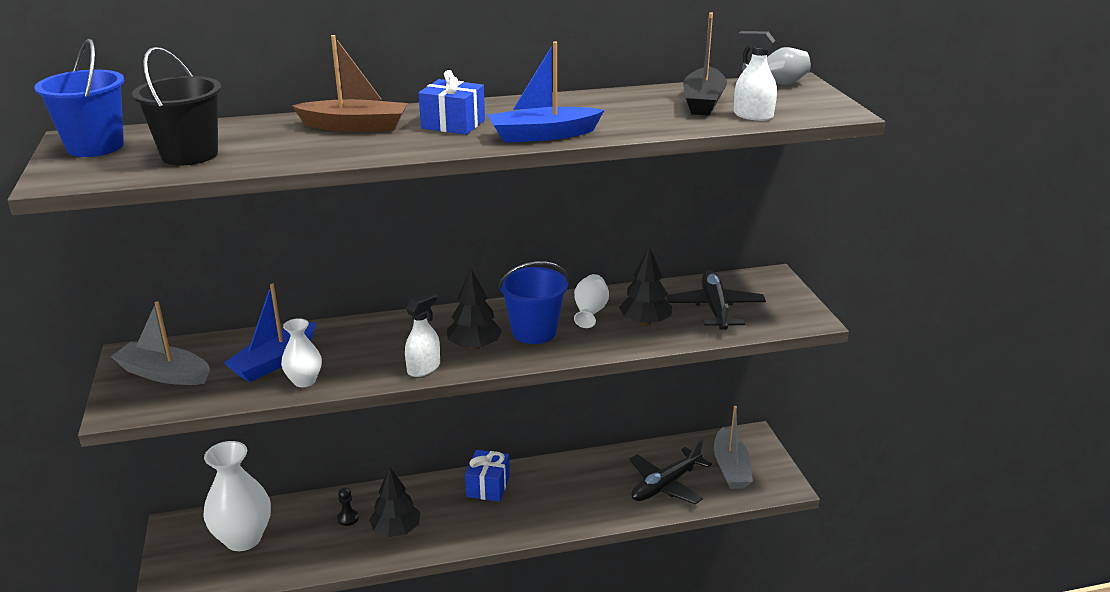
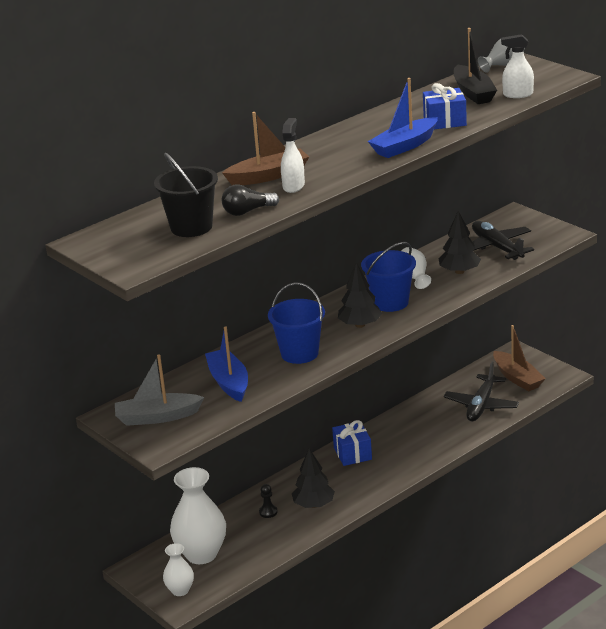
camera: 25 degrees left, 0 degrees up
blue bucket [34,39,124,157] -> blue bucket moved to [268,282,325,364]
blue boat [224,284,317,382] -> blue boat turned 150 degrees clockwise [205,327,248,402]
white vase [281,318,322,387] -> white vase moved to [163,543,194,596]
white spray bottle [405,292,440,377] -> white spray bottle moved to [281,118,305,193]
blue gift [419,70,485,135] -> blue gift moved to [423,83,467,129]
grey boat [714,406,753,489] -> brown boat [493,325,546,391]
none -> black light bulb [222,184,279,216]

